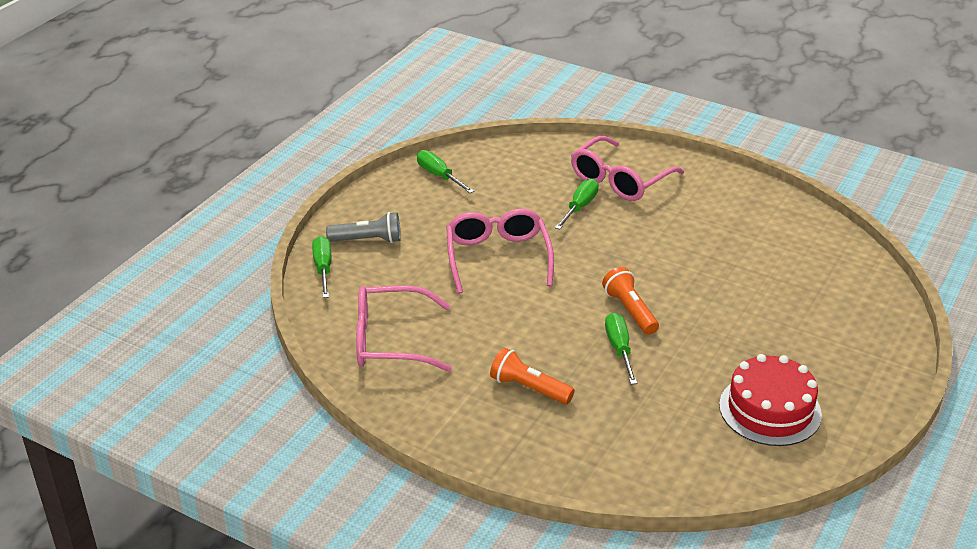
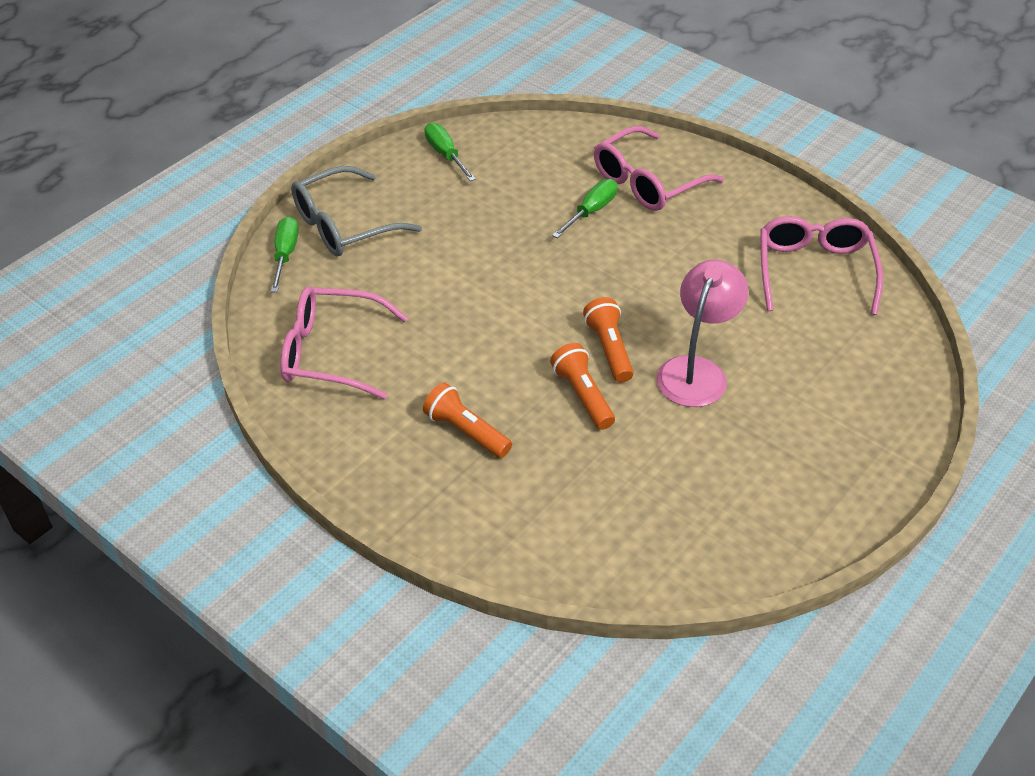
camera: 10 degrees right, 10 degrees up
grey flashlight [326,212,401,243] -> grey glasses [291,166,422,256]
pink glasses [446,209,554,294] -> pink glasses moved to [760,216,883,315]
green screwdriver [605,313,637,384] -> orange flashlight [550,343,615,430]
red cake [719,354,822,446] -> none
none -> pink lamp [657,260,748,407]

